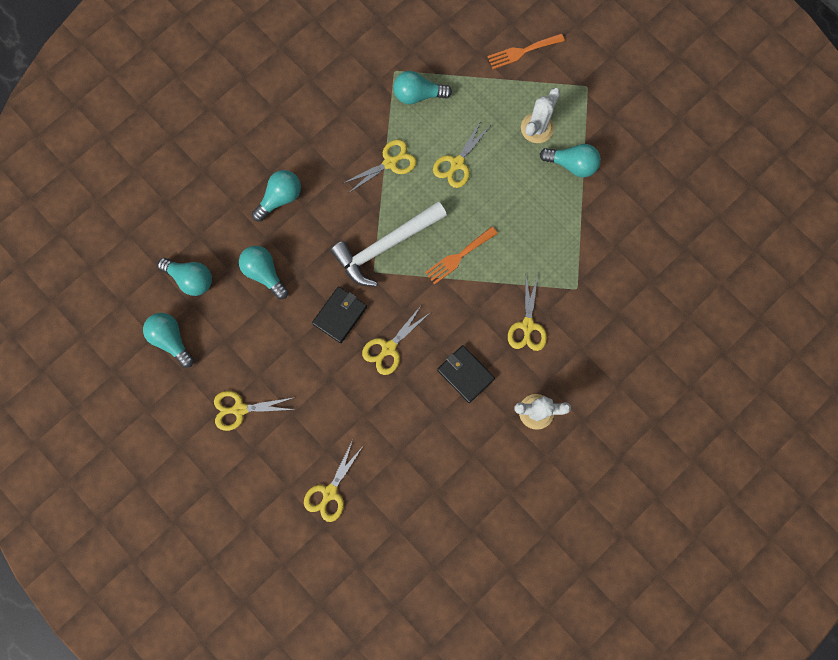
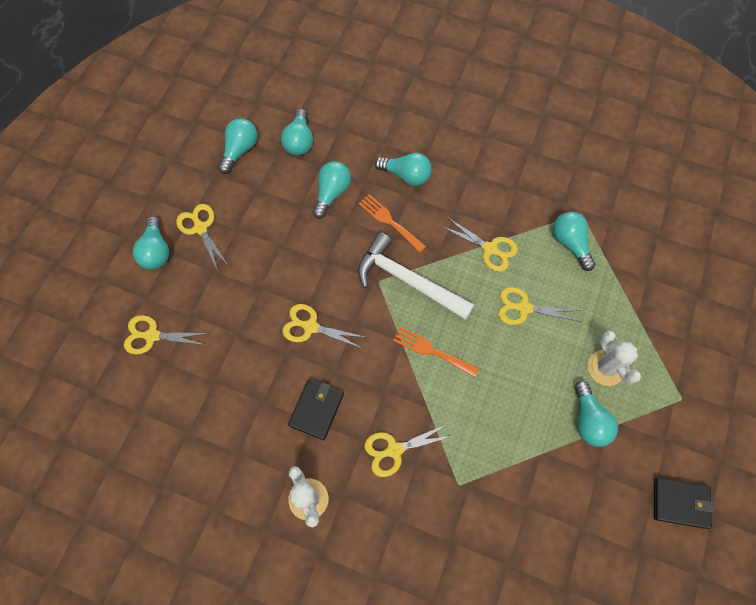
camera: 65 degrees right, 10 degrees down
black wallet [312,287,367,343] -> black wallet moved to [654,477,714,529]
orange fork [487,33,565,69] -> orange fork moved to [358,194,426,253]
white cactus [521,88,561,143] -> white cactus turned 60 degrees clockwise [588,331,641,386]
none -> turquoise light bulb [133,216,169,270]

